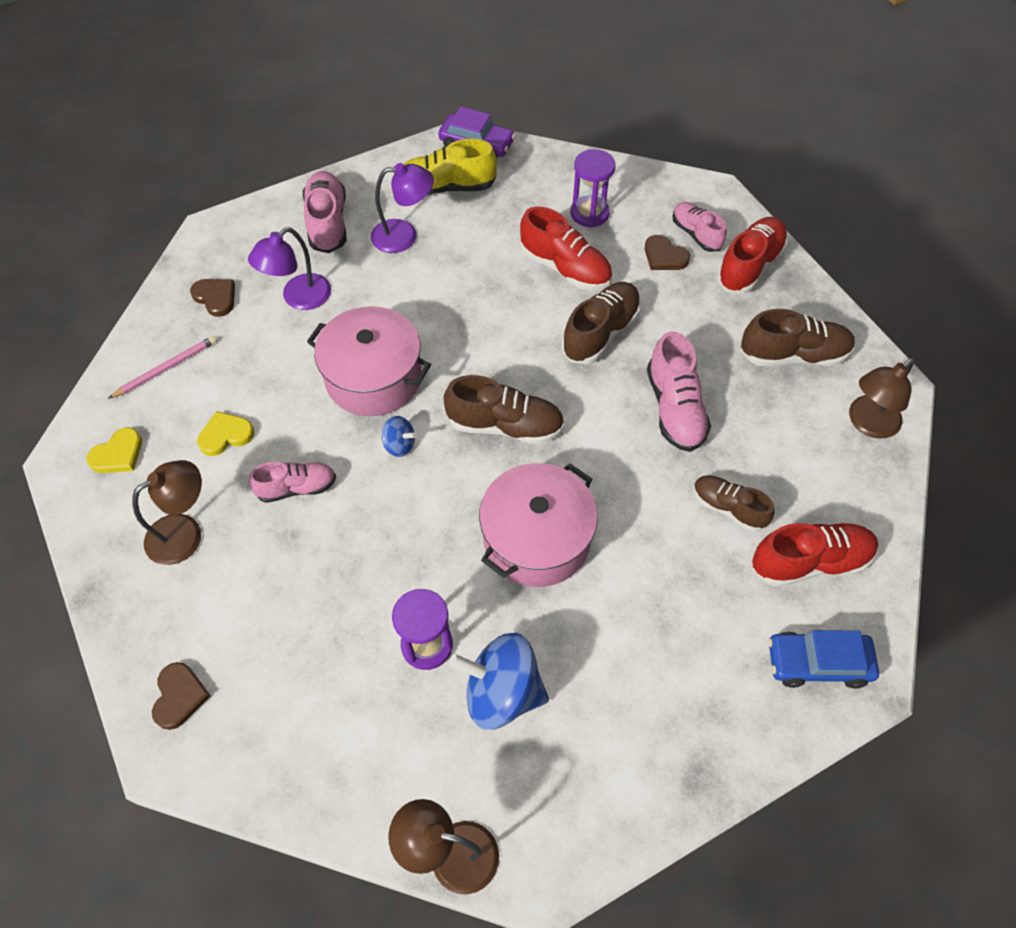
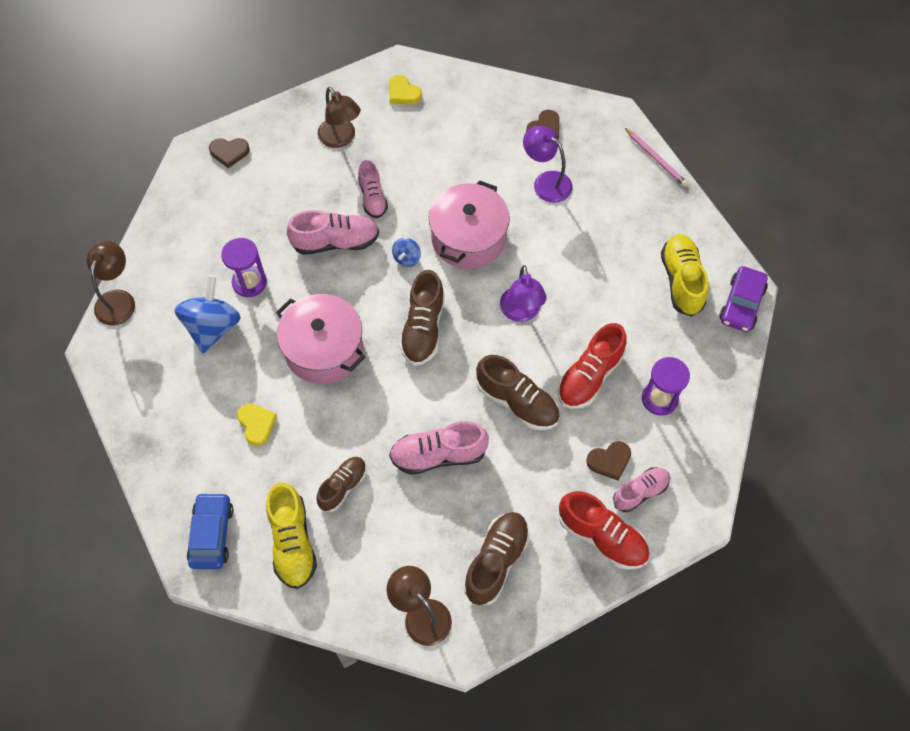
camera: 90 degrees right, 5 degrees up
pink pencil [108,336,217,399] -> pink pencil moved to [625,128,688,186]
yellow heart [197,411,254,456] -> yellow heart moved to [237,404,277,446]
pink shoe [303,171,346,253] -> pink shoe moved to [286,210,379,255]
purple lamp [371,163,434,253] -> purple lamp moved to [500,265,547,322]
brown heart [645,235,690,270] -> brown heart turned 150 degrees counterclockwise [586,441,631,481]
brown shoe [740,309,855,366] -> brown shoe turned 150 degrees counterclockwise [463,512,530,605]
red shoe [752,522,878,587] -> yellow shoe [266,483,317,589]

